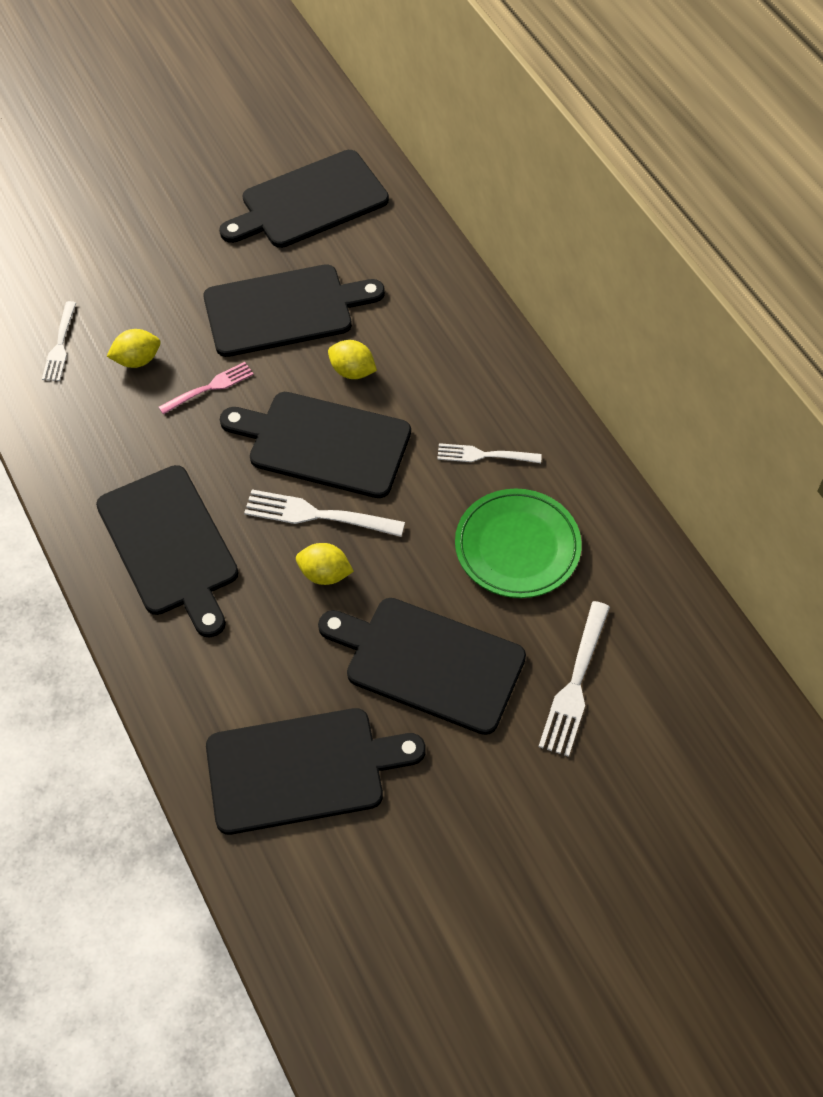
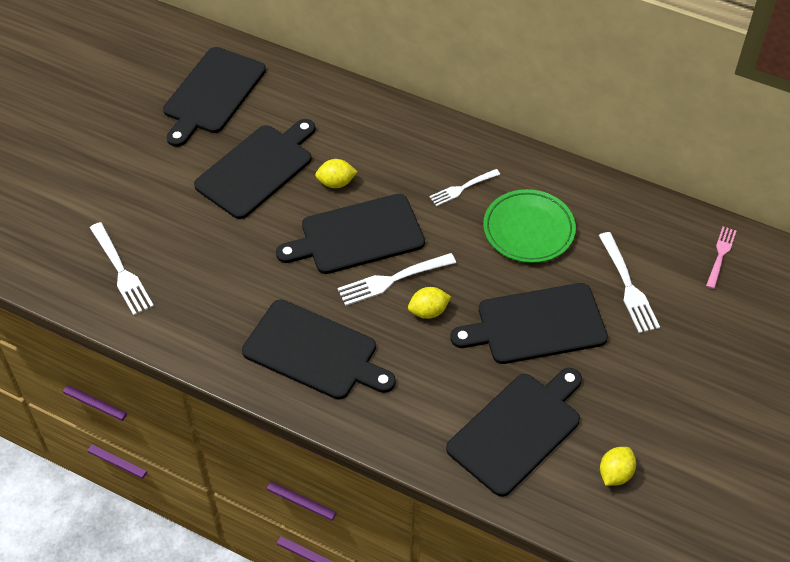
camera: 35 degrees left, 5 degrees down
white fork [42,301,76,381] -> white fork [90,222,154,315], size x1.51
yellow lemon [107,329,160,368] -> yellow lemon moved to [600,447,636,486]
pink fork [158,362,254,414] -> pink fork moved to [706,227,737,289]

